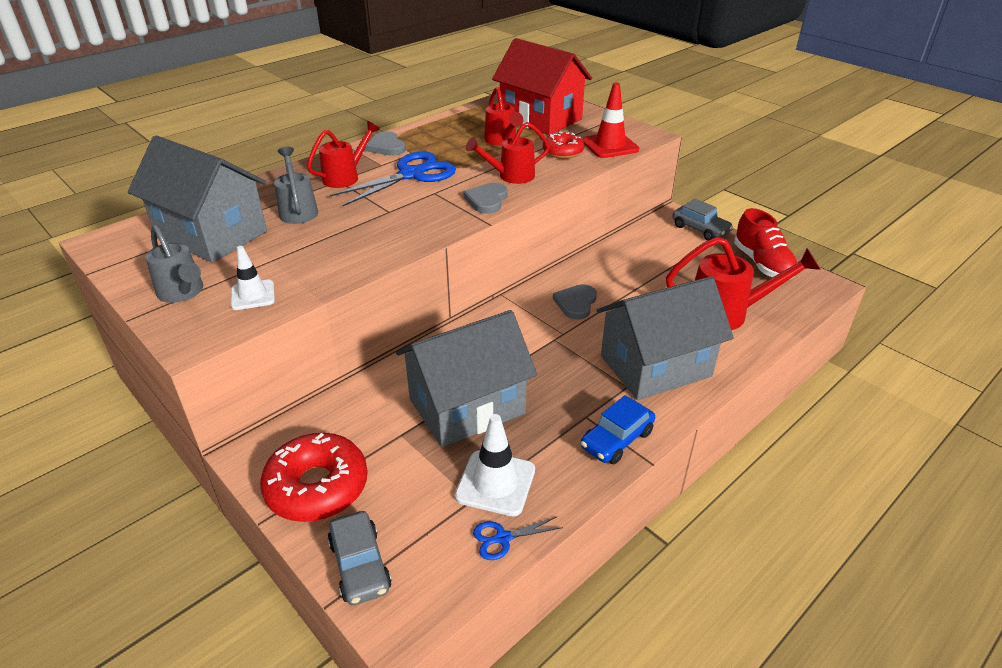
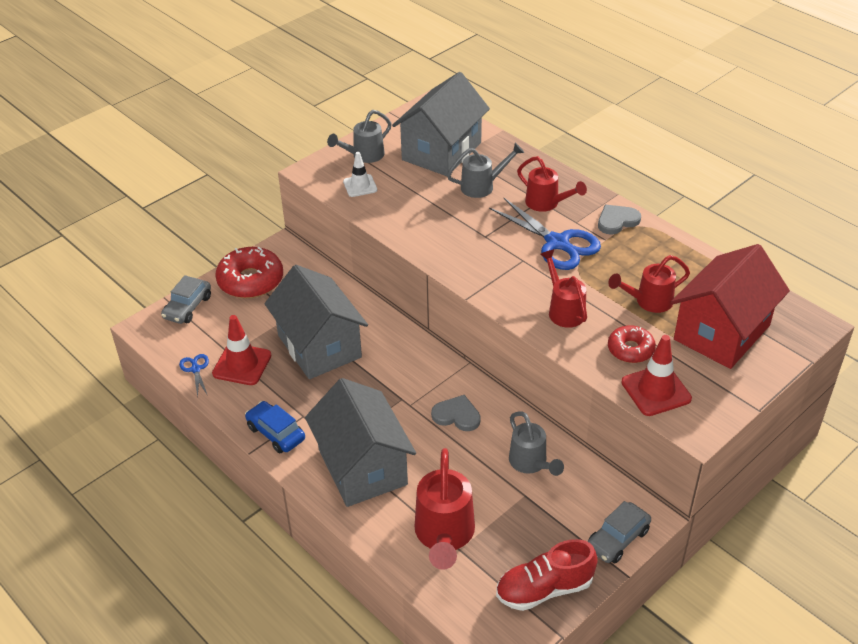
camera: 90 degrees right, 5 degrees up
grey car [328,511,392,605] -> grey car turned 45 degrees counterclockwise [161,275,211,324]
white traffic cone [455,414,535,516] -> red traffic cone [212,315,271,385]
grey heart [463,183,508,214] -> none
none -> grey watering can [509,412,564,476]

